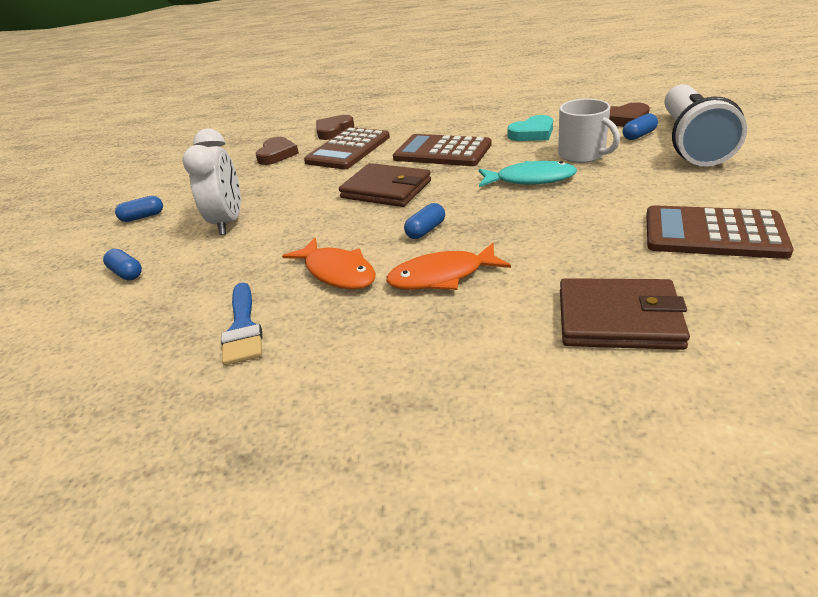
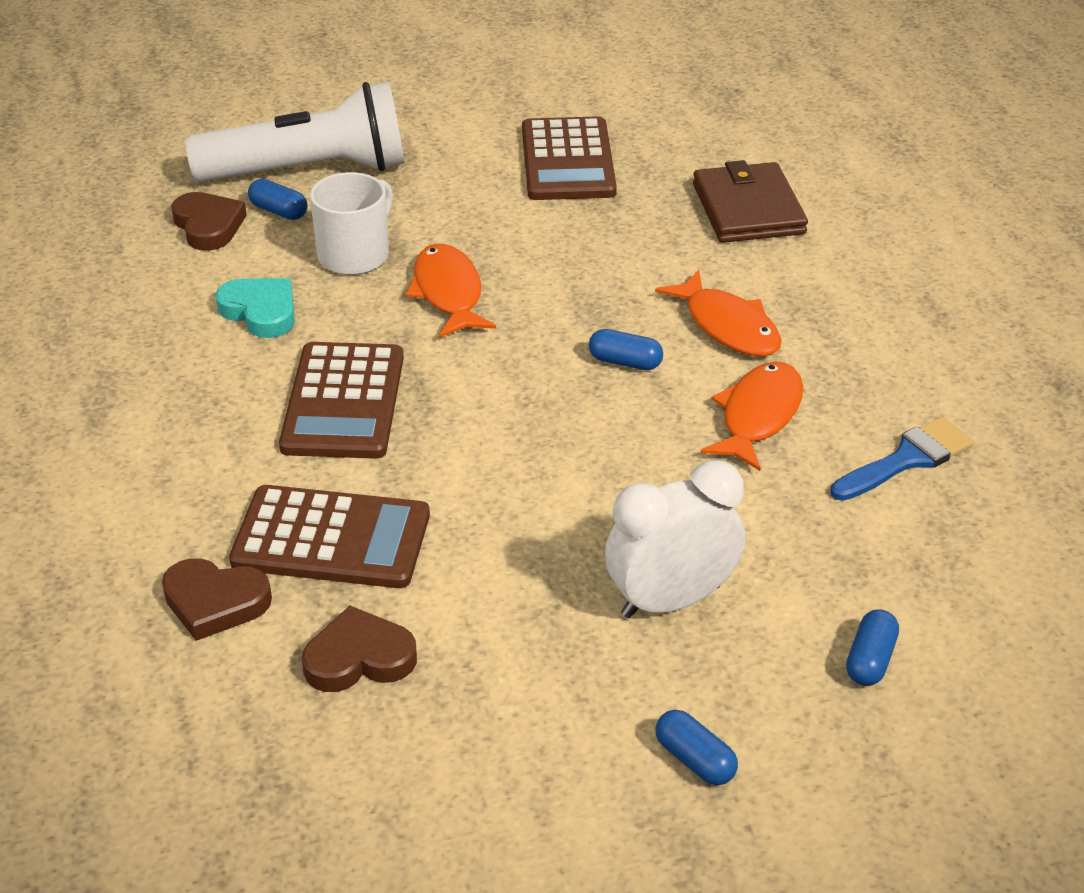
camera: 115 degrees left, 5 degrees up
brown wallet [339,163,431,207] -> none
turquoise fish [479,161,577,187] -> orange fish [405,244,496,338]

